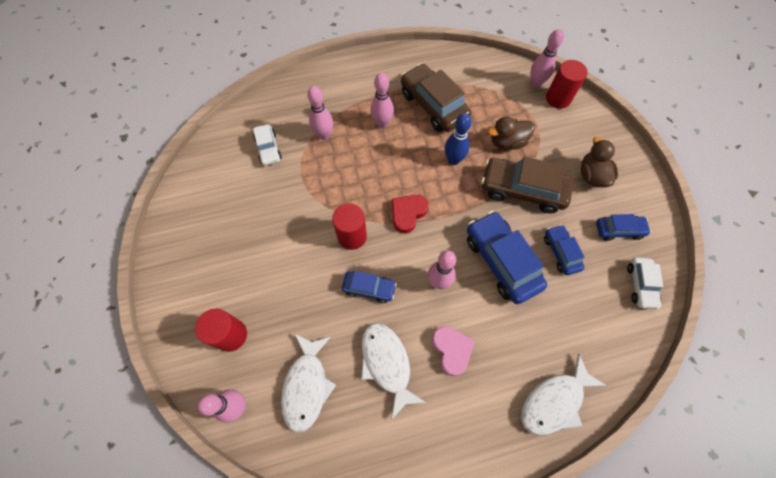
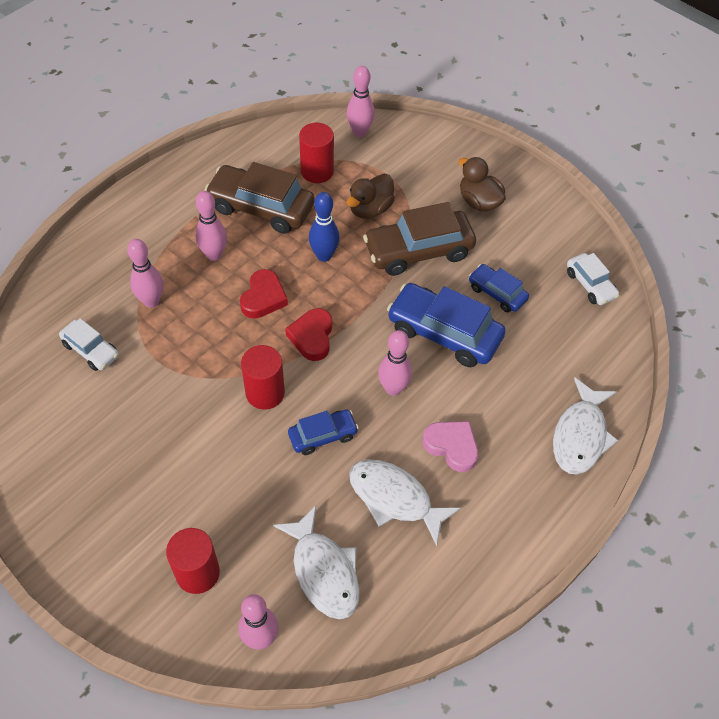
camera: 35 degrees left, 10 degrees down
red cylinder [546,60,588,109] -> red cylinder moved to [299,123,334,183]
blue car [596,214,651,241] -> none
none -> red heart [240,269,288,319]

